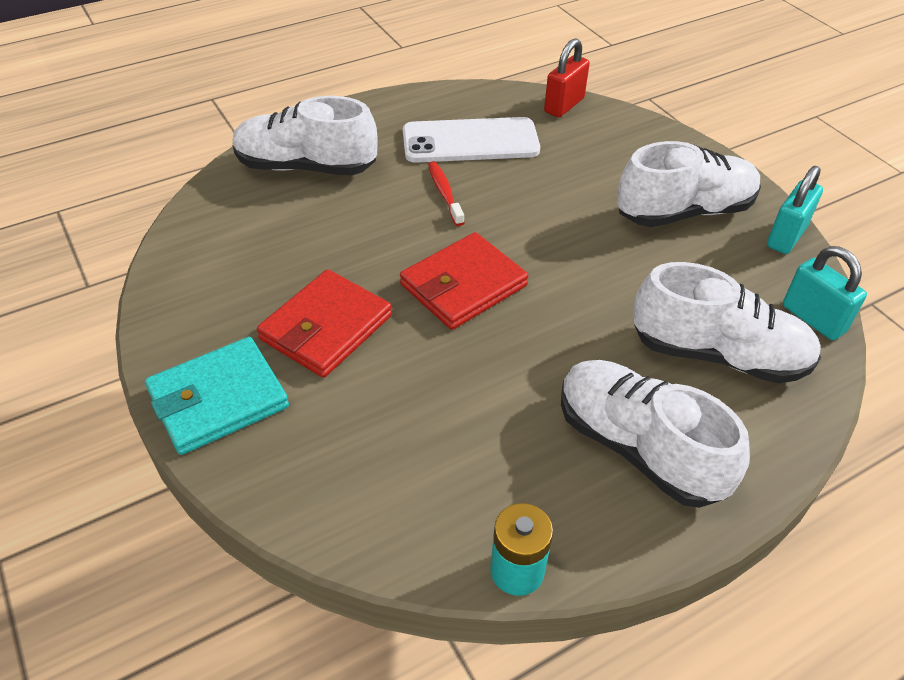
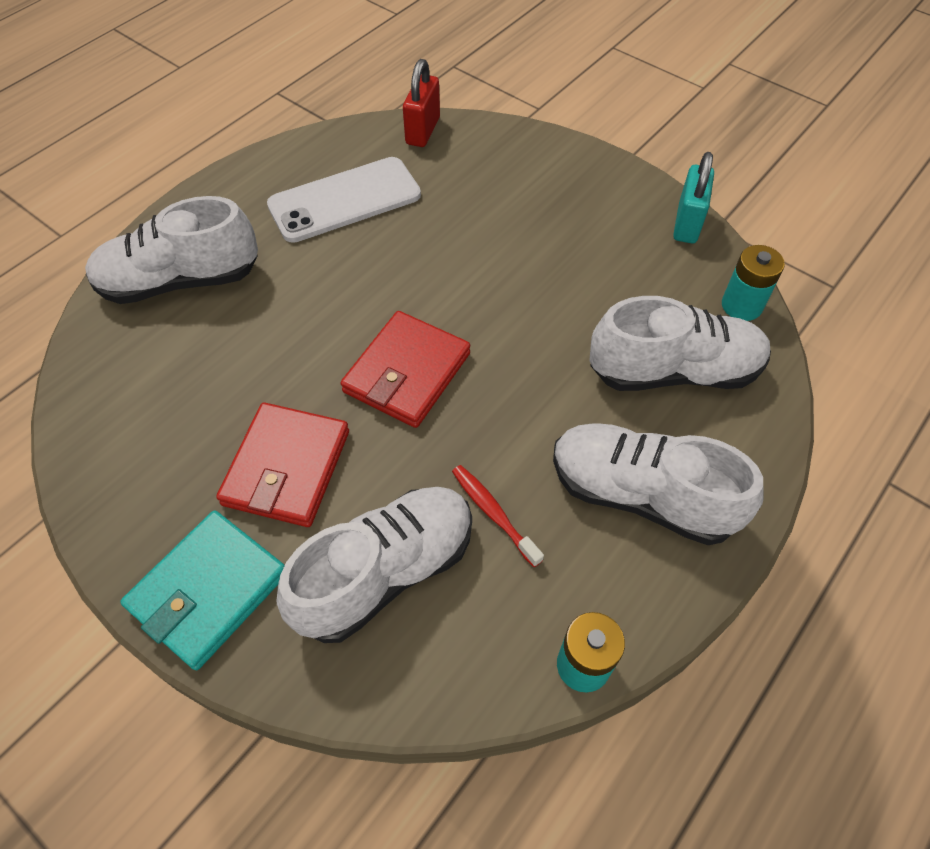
camera: 20 degrees left, 10 degrees up
red toothbrush [428,161,464,226] -> red toothbrush moved to [452,465,544,567]
white shoe [617,141,761,227] -> white shoe moved to [276,487,472,643]
turquoise padlock [783,246,867,340] -> turquoise battery [722,245,785,321]

